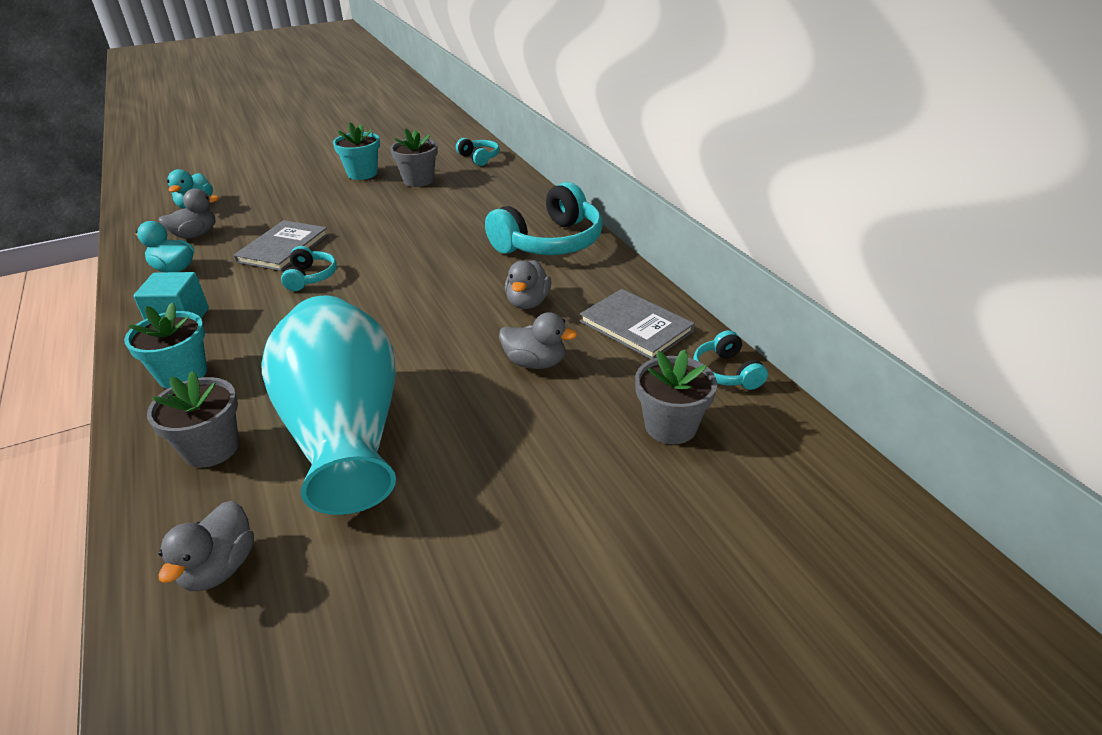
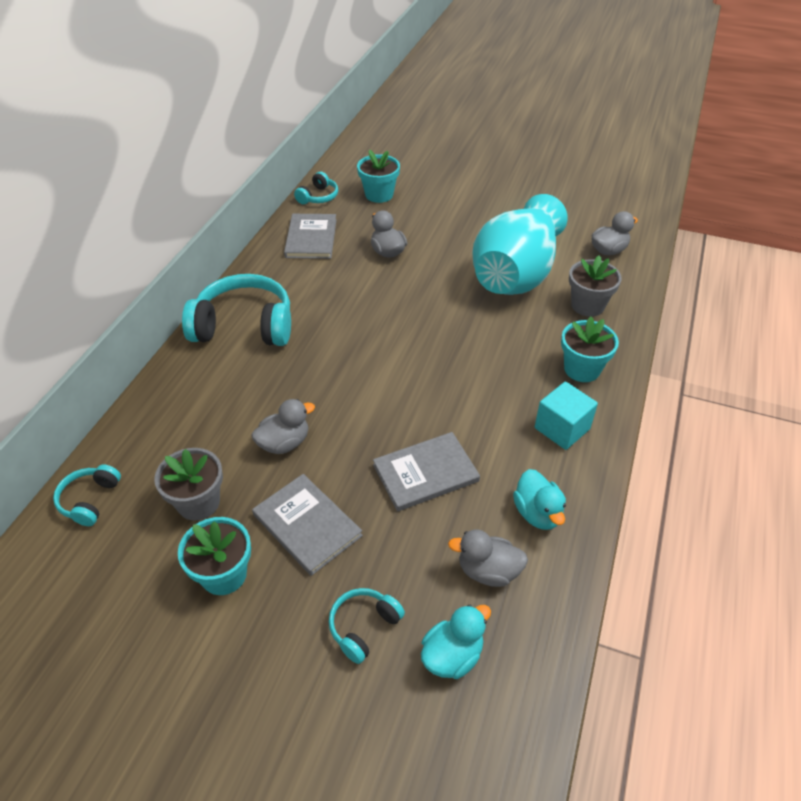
camera: 135 degrees left, 10 degrees up
turquoise headphones [281,246,337,291] -> turquoise headphones moved to [329,588,405,664]
grey duck [505,260,551,309] -> grey duck moved to [252,399,315,454]
grey flower pot [635,349,717,444] -> turquoise flower pot [357,150,400,203]
none -> grey book [252,474,363,576]

